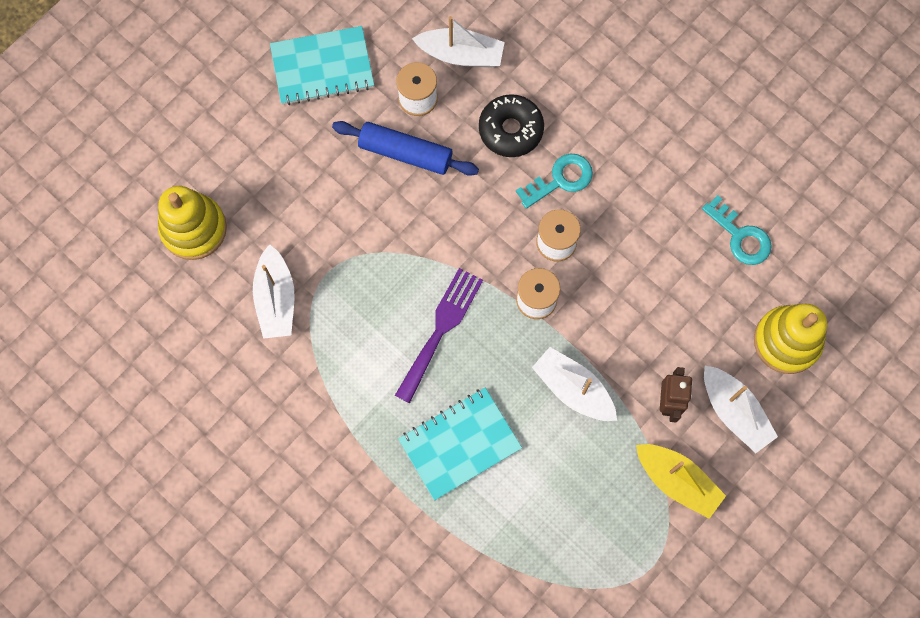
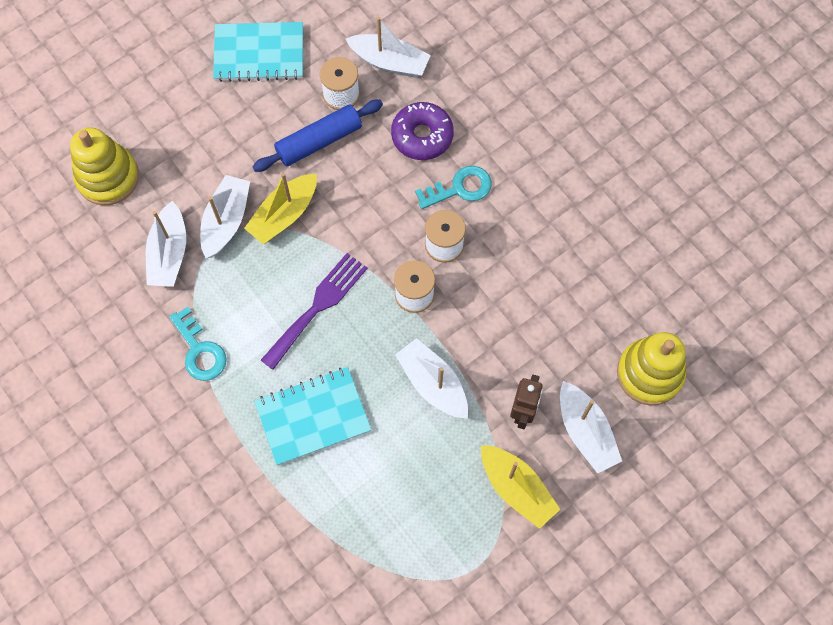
camera: 10 degrees right, 5 degrees down
blue rolling pin [332,121,479,176] -> blue rolling pin turned 60 degrees counterclockwise [252,100,383,172]
black donut [479,94,544,157] -> purple donut [391,102,454,160]
turquoise key [702,195,772,265] -> turquoise key moved to [169,307,227,381]
none -> white boat [200,175,250,259]
none -> yellow boat [244,173,317,244]

